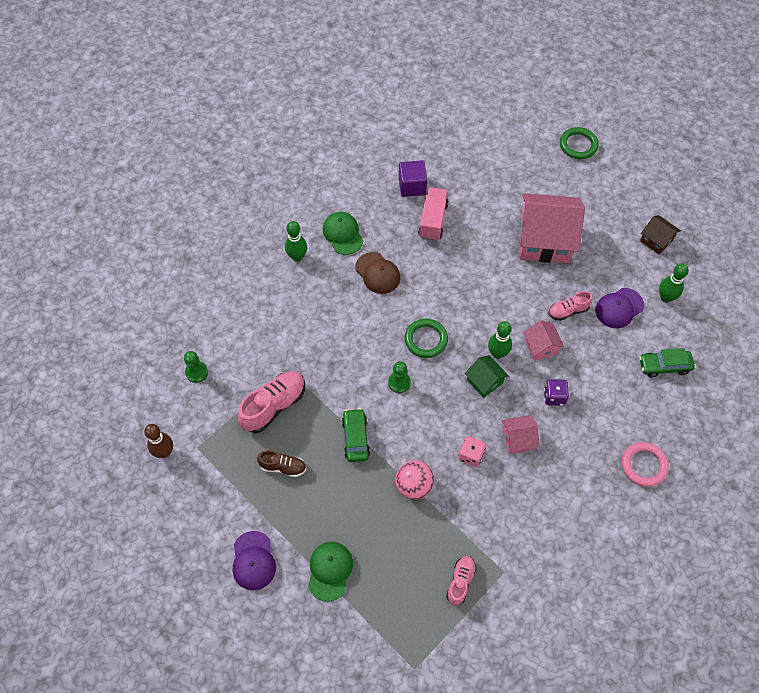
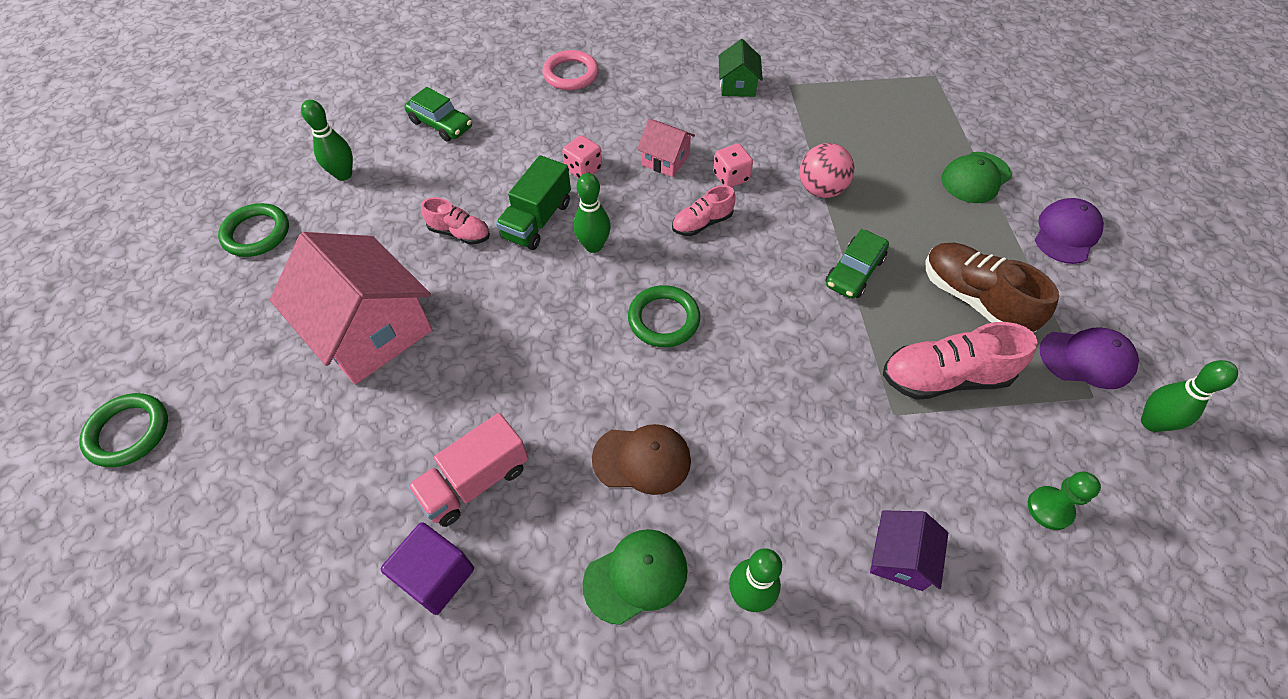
camera: 140 degrees left, 5 degrees down
brown bowling pin [144,424,173,458] -> green bowling pin [1141,360,1238,432]
brown shoe [257,450,306,477] -> brown shoe [925,243,1059,332], size x1.70
green cap [323,212,363,255] -> green cap turned 135 degrees counterclockwise [583,529,688,625]
brown cap [355,252,400,294] -> brown cap turned 90 degrees clockwise [592,424,691,495]
green pawn [388,361,411,393] -> none
pink shoe [446,556,476,605] -> pink shoe moved to [672,185,736,236]
green house [465,355,509,398] -> green house moved to [719,39,763,97]
pink house [523,321,564,361] -> green truck [496,155,571,250]
purple dice [544,379,569,406] -> pink dice [562,135,602,178]
purple cap [595,288,644,328] -> purple cap moved to [1040,328,1139,389]
brown house [640,215,681,254] -> green ring [218,203,289,257]
none -> purple house [870,510,948,591]

